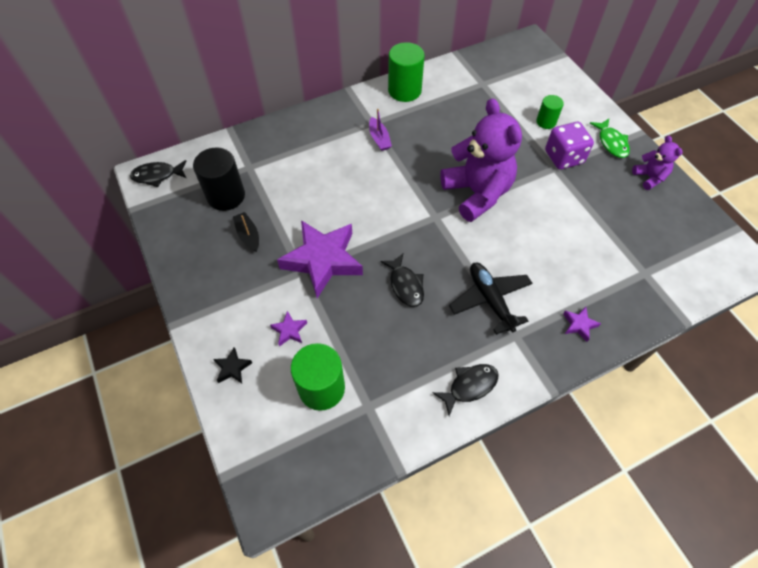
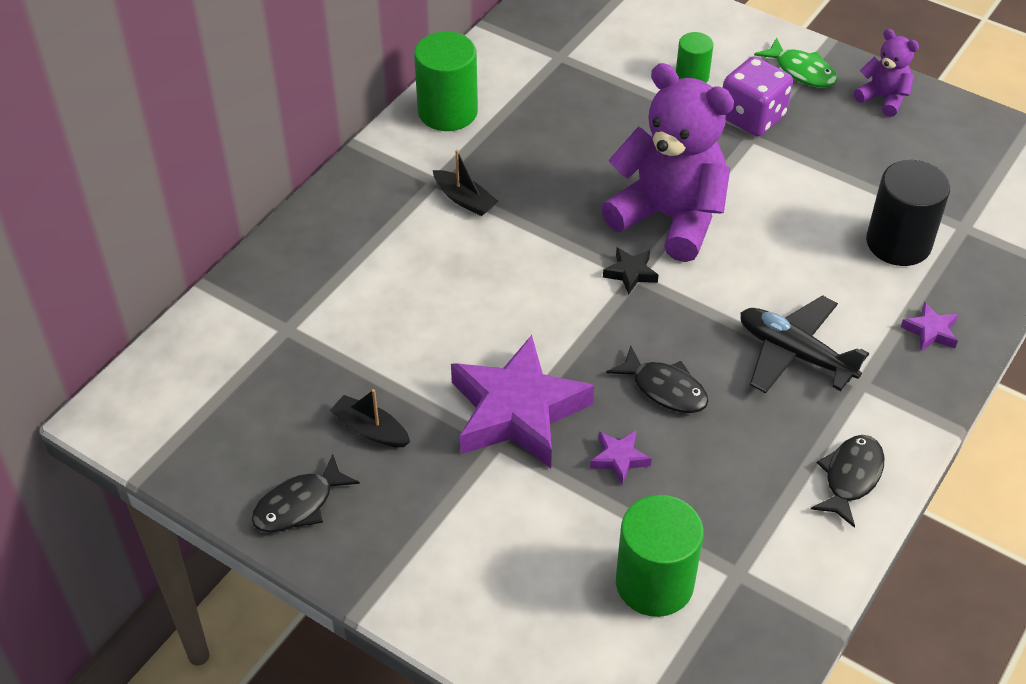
camera: 30 degrees left, 10 degrees down
black fish [130,160,186,187] -> black fish moved to [252,454,360,533]
black cylinder [193,147,245,211] -> black cylinder moved to [866,160,950,266]
black star [213,347,252,383] -> black star moved to [603,247,659,295]
purple star [270,311,307,347] -> purple star moved to [590,431,652,485]
purple boat [369,109,392,151] -> black boat [433,150,498,216]

